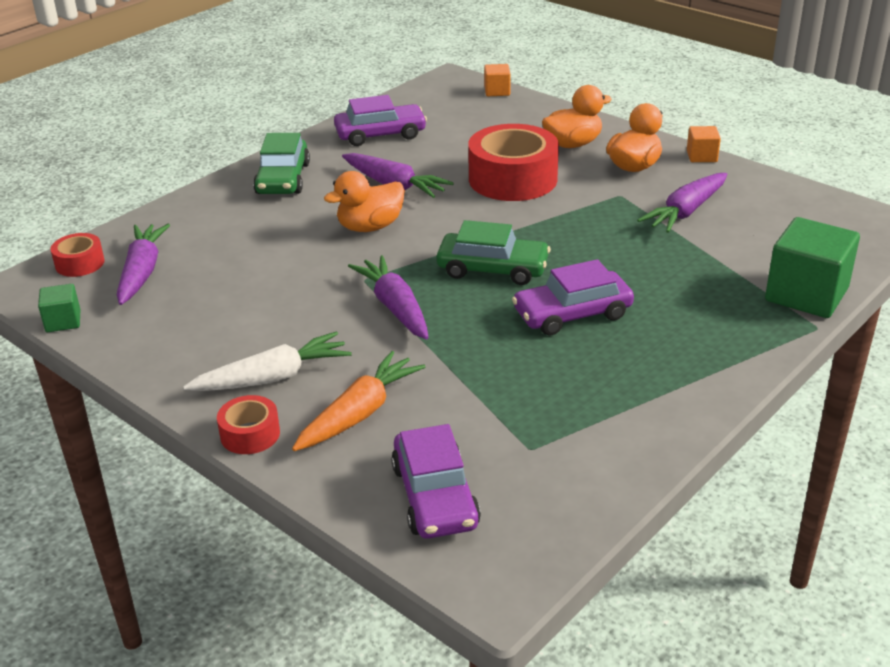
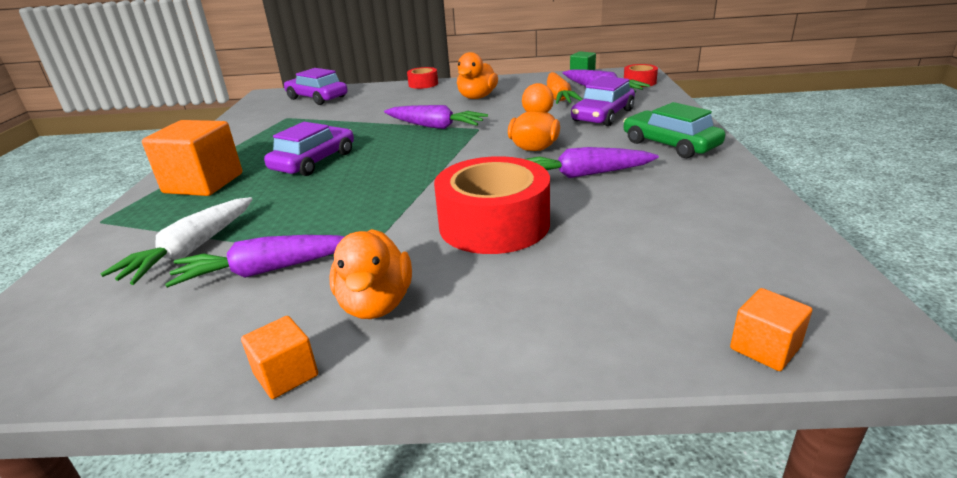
camera: 140 degrees right, 5 degrees down
white carrot [183,331,352,391] -> white carrot moved to [100,197,253,285]
orange carrot [292,351,425,451] -> orange carrot moved to [547,72,583,104]
purple car [334,95,427,146] -> purple car moved to [571,76,635,126]
green car [437,220,551,285] -> none
orange duck [542,85,612,148] -> orange duck moved to [457,52,498,99]
purple carrot [637,173,727,233] -> purple carrot turned 105 degrees counterclockwise [165,235,345,288]
green cube [765,217,860,318] -> none
none -> orange cube [142,120,242,196]

